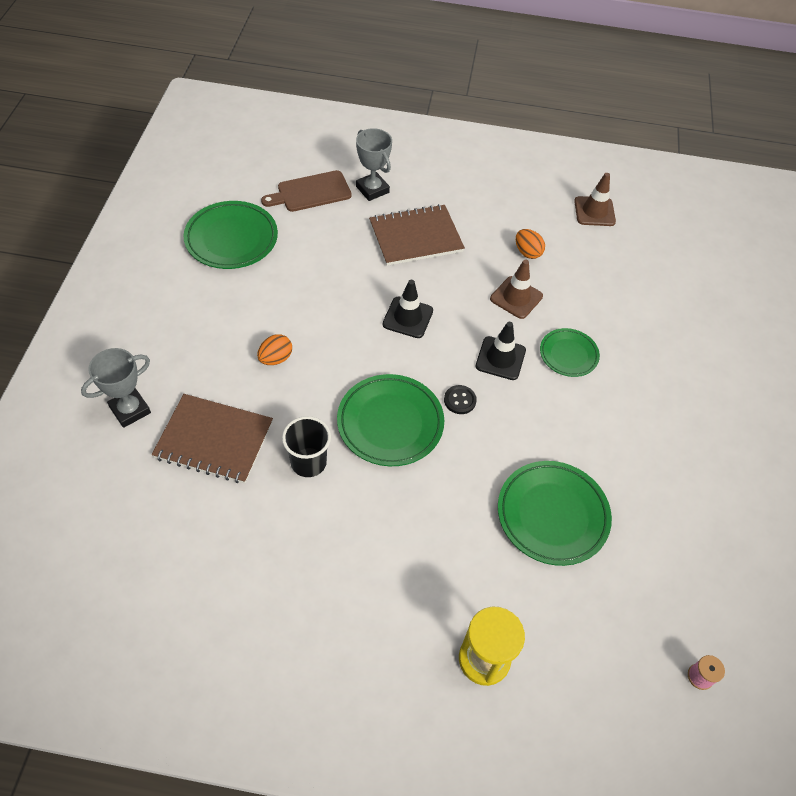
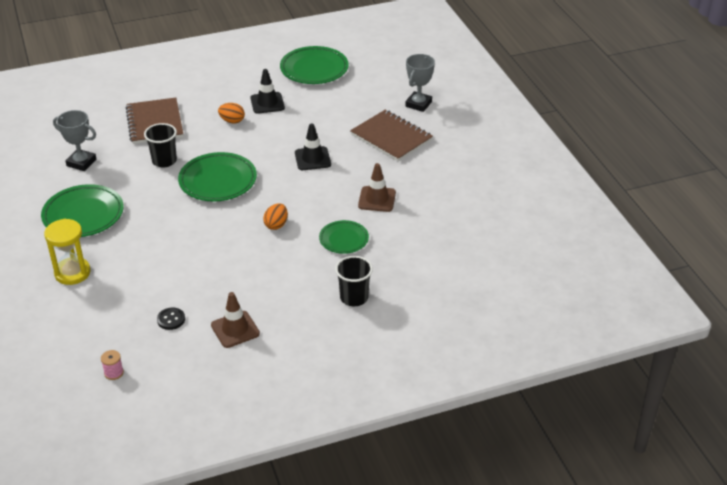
camera: 65 degrees right, 15 degrees down
grey trophy [81,348,151,428] -> grey trophy moved to [53,110,96,171]
brown cutting board [261,170,352,212] -> none
black button [444,385,477,414] -> black button moved to [157,308,185,330]
black traffic cone [476,322,526,380] -> black traffic cone moved to [251,69,285,114]
green plate [498,461,612,566] -> green plate moved to [41,184,124,237]
orange egg [516,229,545,259] -> orange egg moved to [263,203,288,230]
brown traffic cone [574,173,616,226] -> brown traffic cone moved to [211,292,260,348]
none -> black cup [335,256,373,306]

